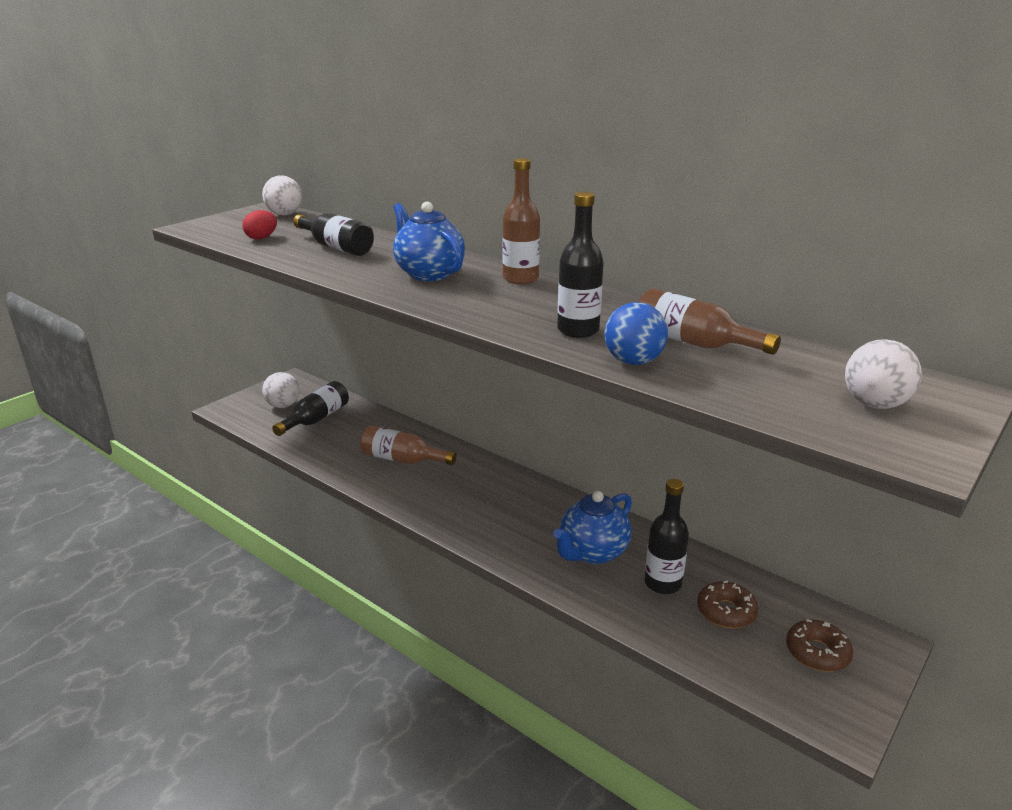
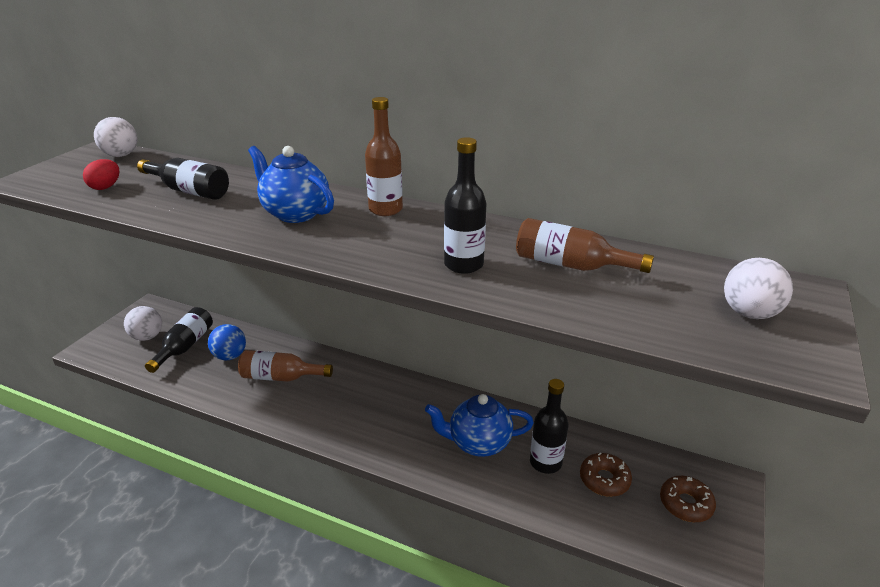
camera: 15 degrees left, 5 degrees up
blue teapot [553,491,632,564] -> blue teapot turned 60 degrees clockwise [425,394,534,457]
blue ball [604,302,668,365] -> blue ball moved to [208,324,246,360]

